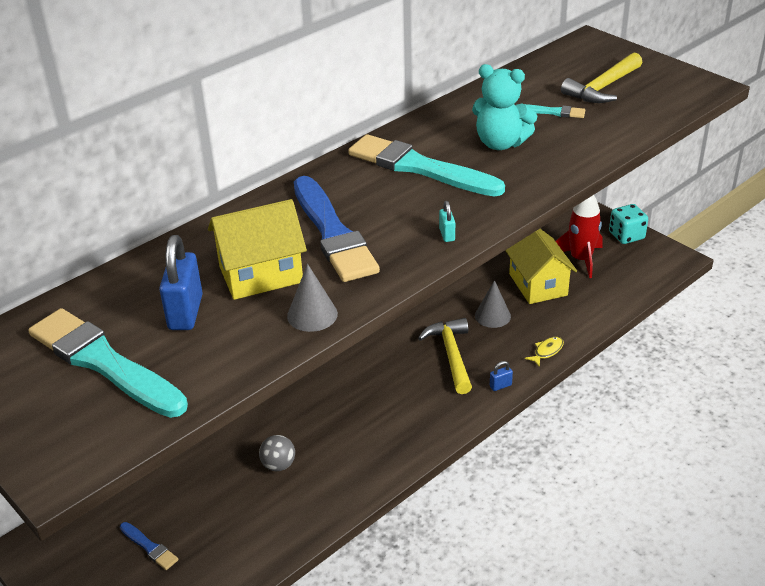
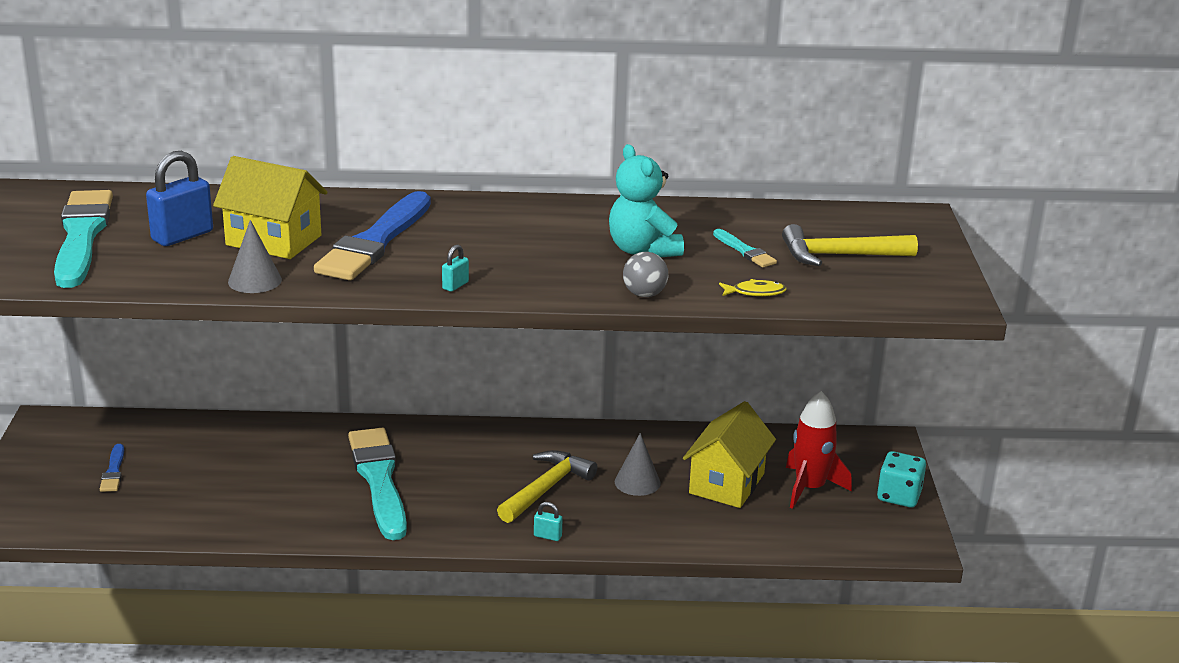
camera: 40 degrees right, 10 degrees down
grey ball [259,435,295,471] -> grey ball moved to [623,252,668,297]
turquoise brush [348,134,505,196] -> turquoise brush moved to [348,428,407,540]
blue padlock [490,361,513,391] -> turquoise padlock [534,502,563,541]
yellow fish [525,337,564,367] -> yellow fish moved to [719,279,787,297]

